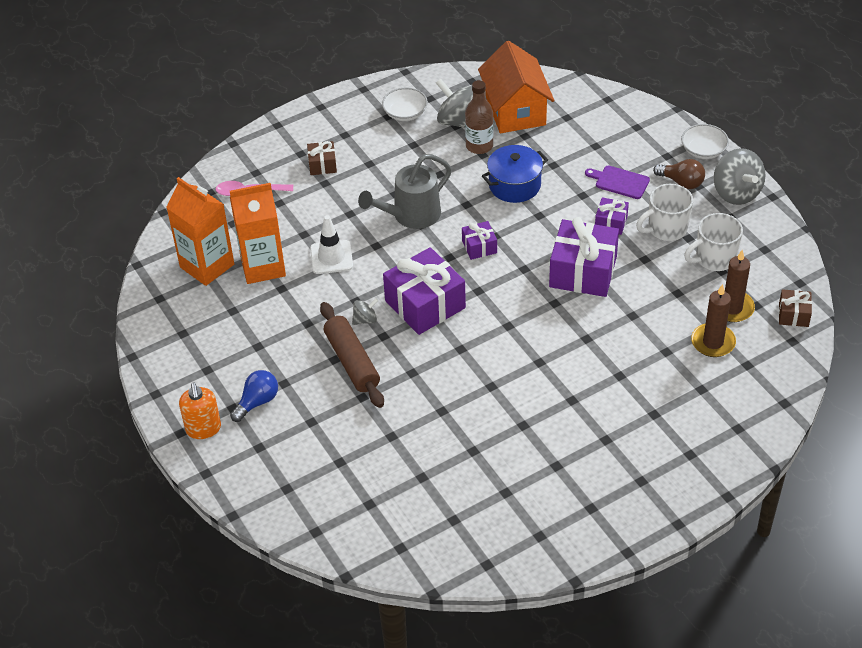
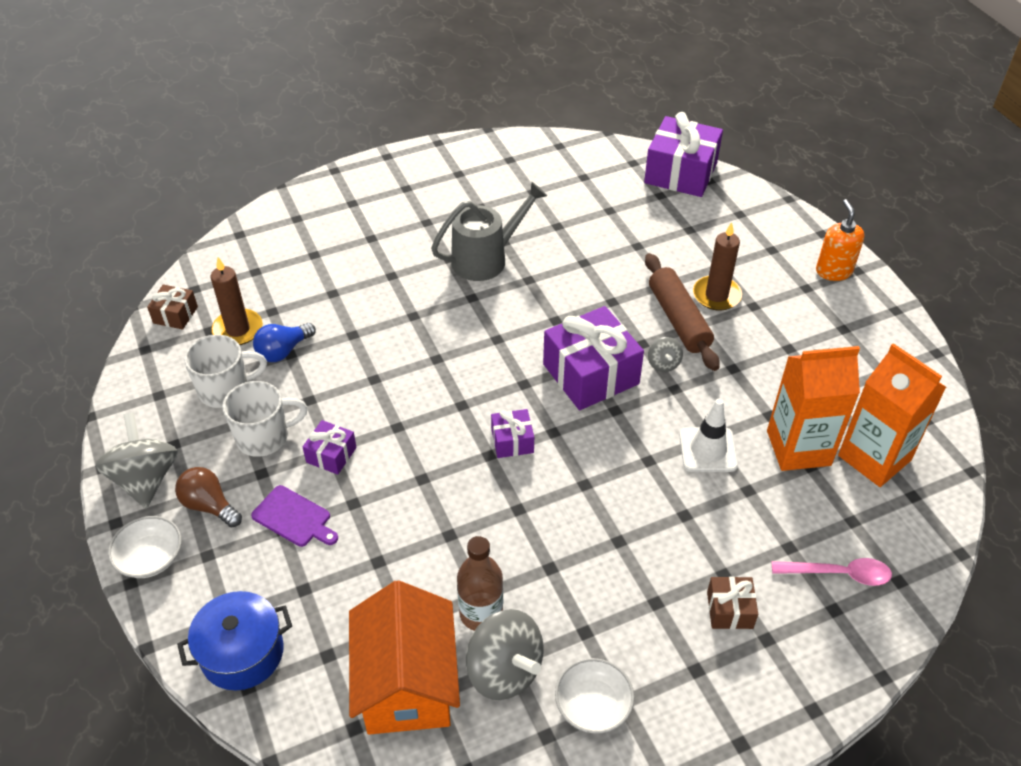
camera: 175 degrees left, 0 degrees up
blue light bulb [230,370,278,422] -> blue light bulb moved to [253,323,316,362]
grey spinning top [352,298,378,325] -> grey spinning top turned 75 degrees counterclockwise [648,337,683,372]
grey watering can [358,154,452,229] -> grey watering can moved to [431,182,547,281]
blue pot [482,145,548,203] -> blue pot moved to [177,591,292,690]
purple gift [549,217,619,297] -> purple gift moved to [644,112,723,197]
brown candle [691,284,736,357] -> brown candle moved to [693,222,742,311]

